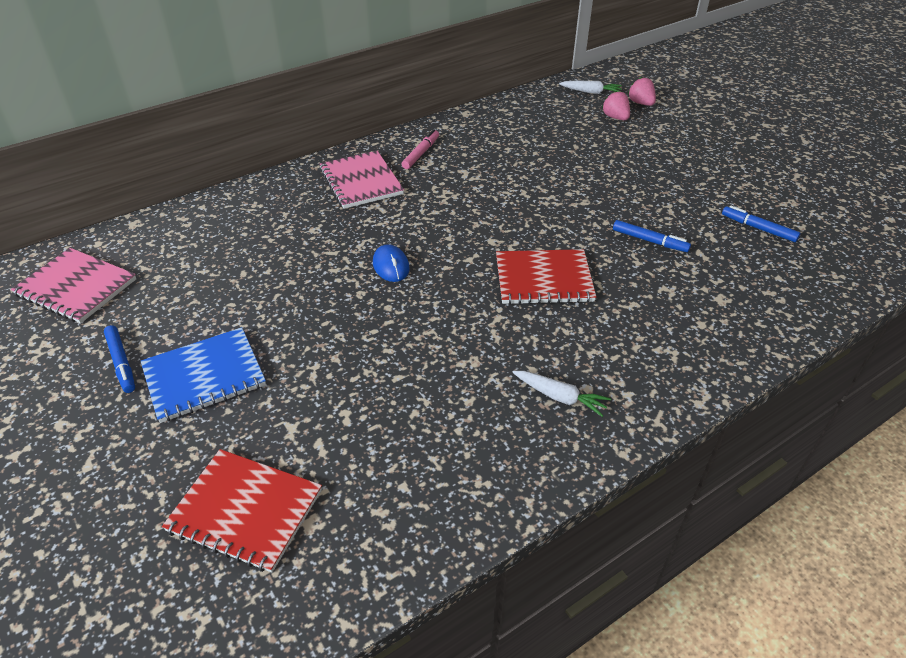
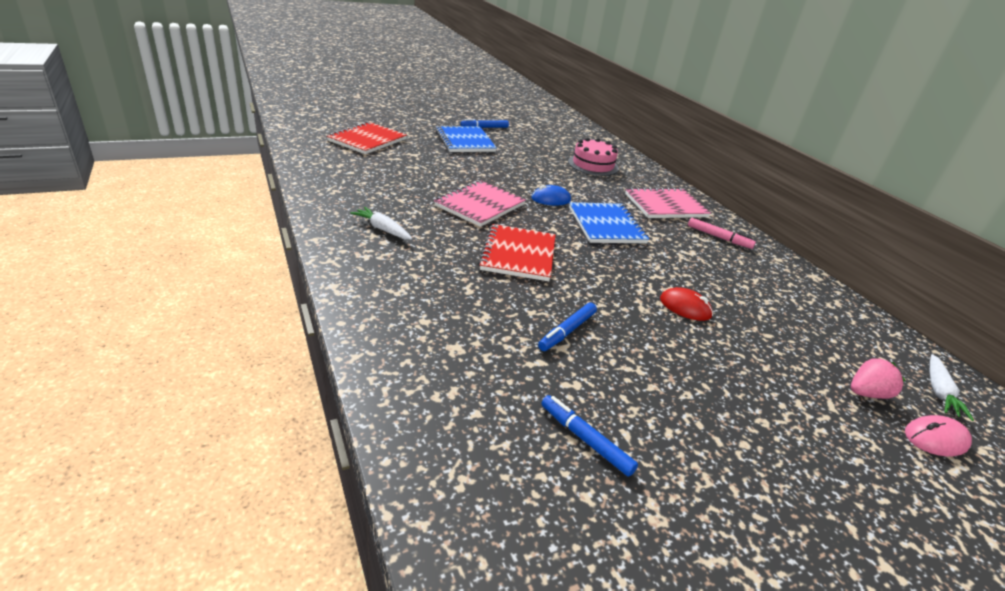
camera: 95 degrees right, 10 degrees down
pink notebook [11,248,136,323] -> pink notebook moved to [434,180,526,227]
white carrot [512,371,611,417] -> white carrot turned 90 degrees clockwise [350,207,412,240]
pink strawberry [628,77,656,106] -> pink mouse [905,415,972,456]
blue marker [722,205,800,242] -> blue marker turned 90 degrees counterclockwise [541,395,638,477]
none -> pink cake [568,138,619,176]
none -> blue notebook [569,202,649,243]
none -> red mouse [660,287,713,321]

